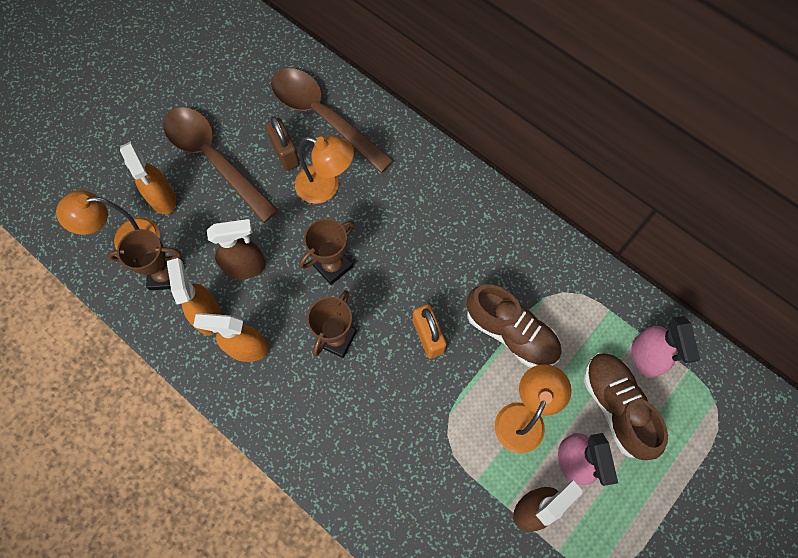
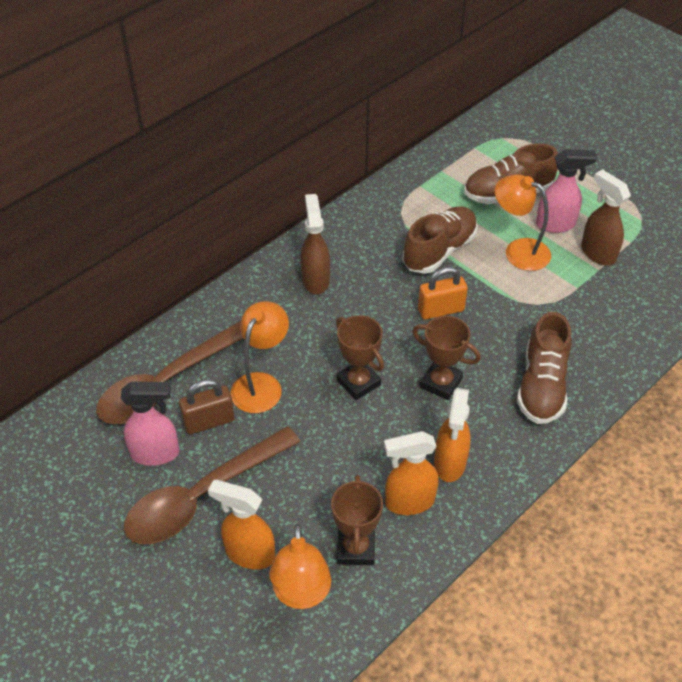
camera: 85 degrees left, 20 degrees down
orange spray bottle [120,141,176,215] -> orange spray bottle turned 135 degrees counterclockwise [208,480,275,570]
brown spray bottle [207,219,266,280] -> brown spray bottle moved to [301,194,330,294]
pink spray bottle [631,316,700,378] -> pink spray bottle moved to [121,382,179,466]
none -> brown shoe [517,312,572,424]

